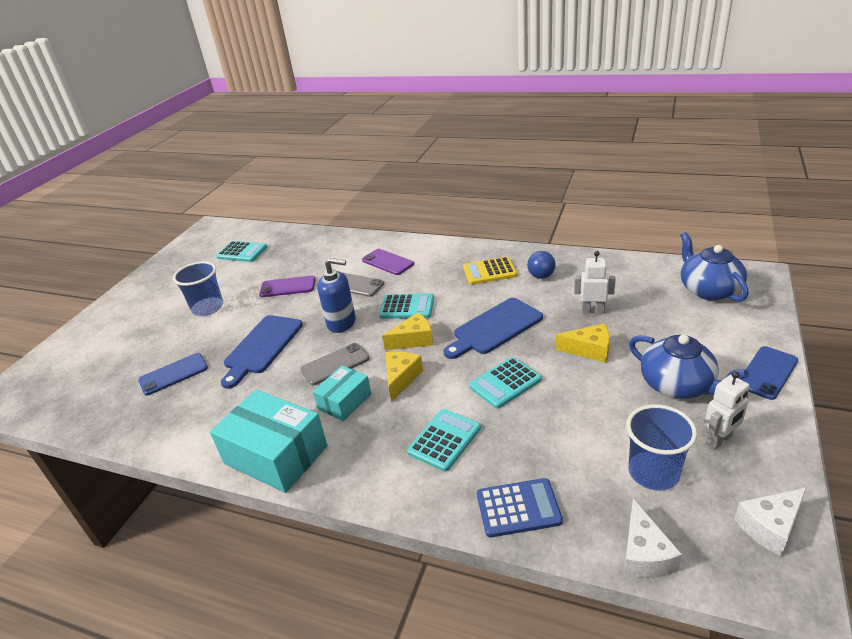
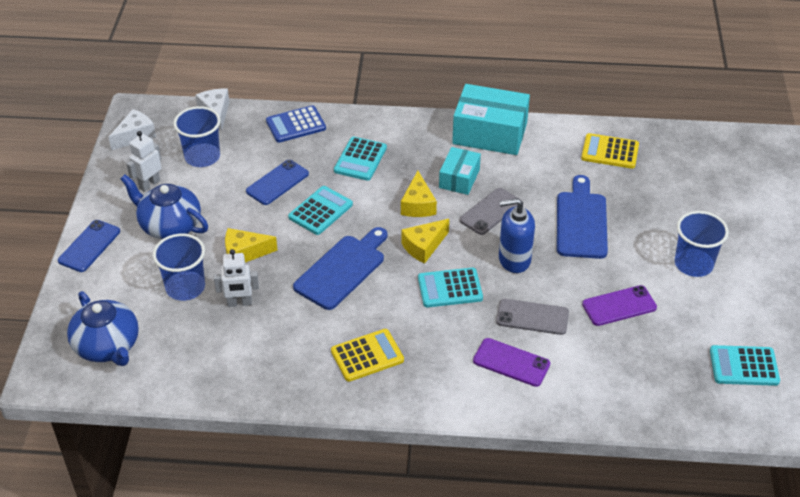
camera: 160 degrees right, 10 degrees up
blue phone [138,353,208,396] -> blue phone moved to [246,160,309,205]
blue ball [527,251,556,279] -> none
none -> blue cup [153,234,205,301]
none -> yellow calculator [581,133,639,169]

